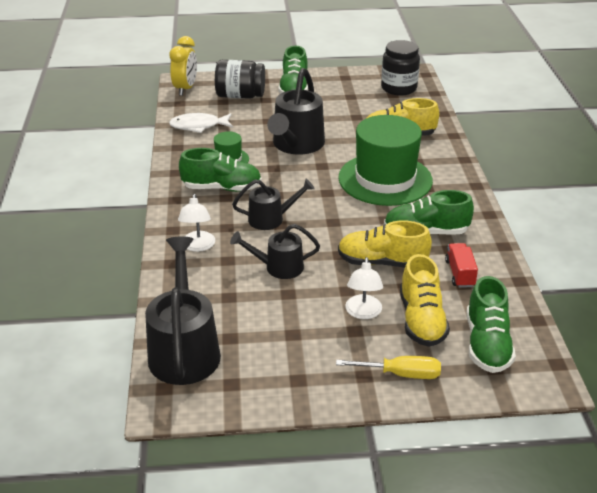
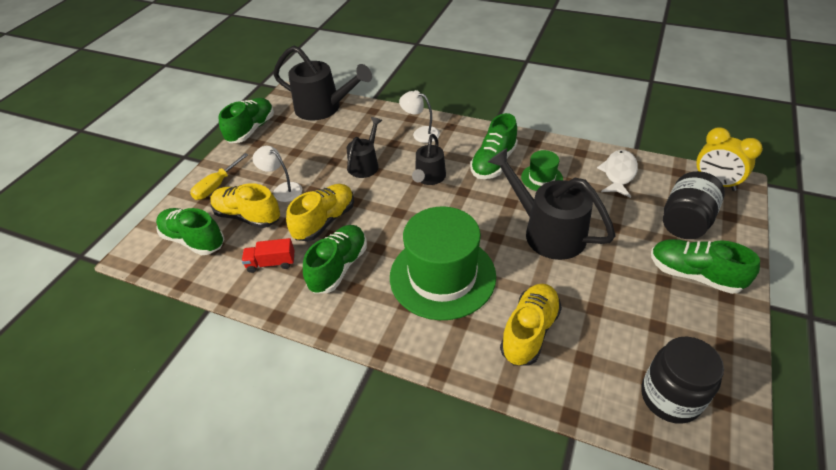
camera: 120 degrees right, 10 degrees up
red truck [445,243,478,288] -> red truck turned 150 degrees clockwise [242,238,295,273]
none -> green shoe [219,98,274,143]

